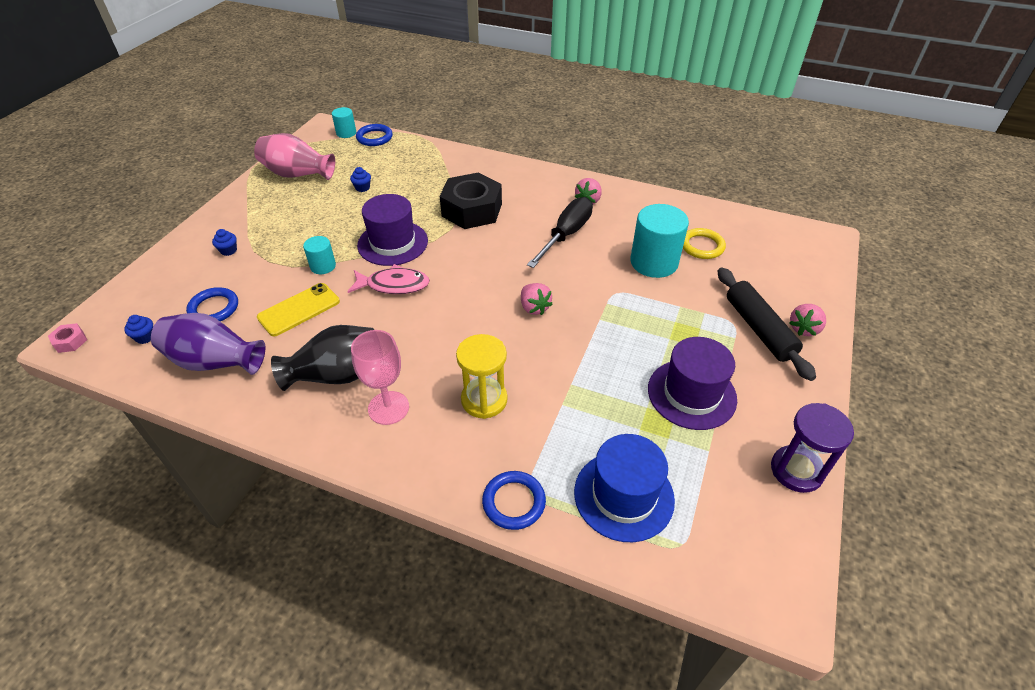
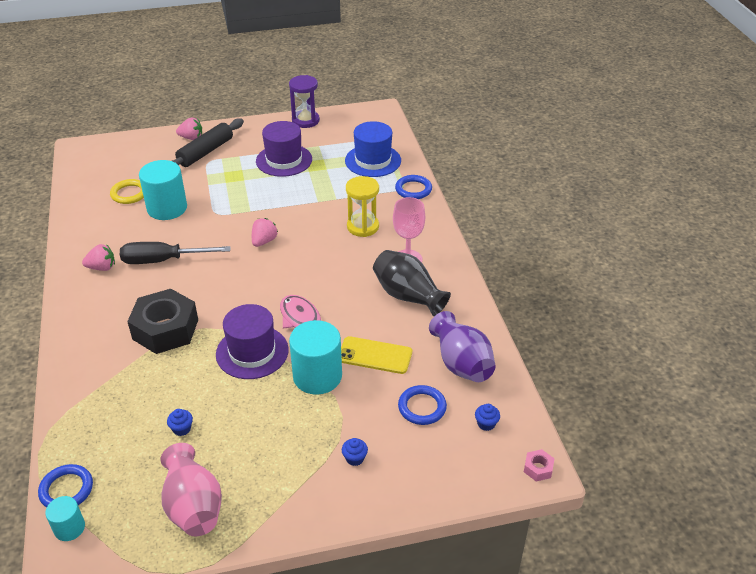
camera: 125 degrees left, 5 degrees down
turquoise cylinder [303,236,336,274] -> turquoise cylinder [289,320,342,395], size x1.90

